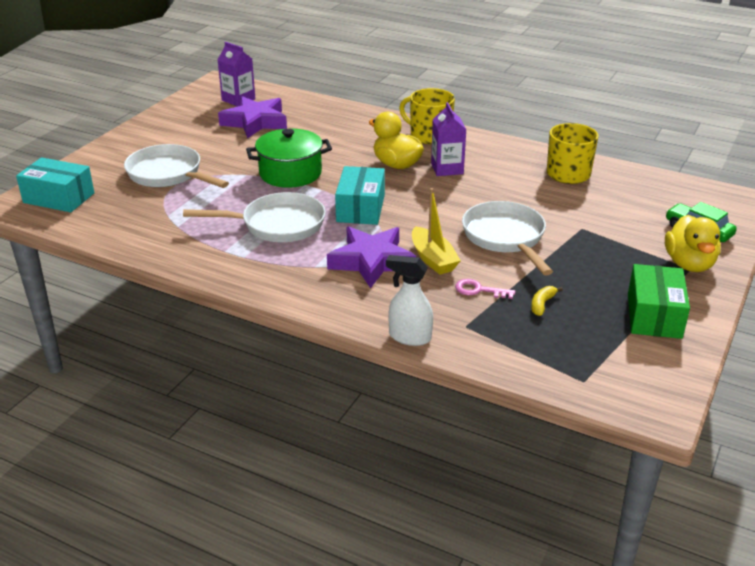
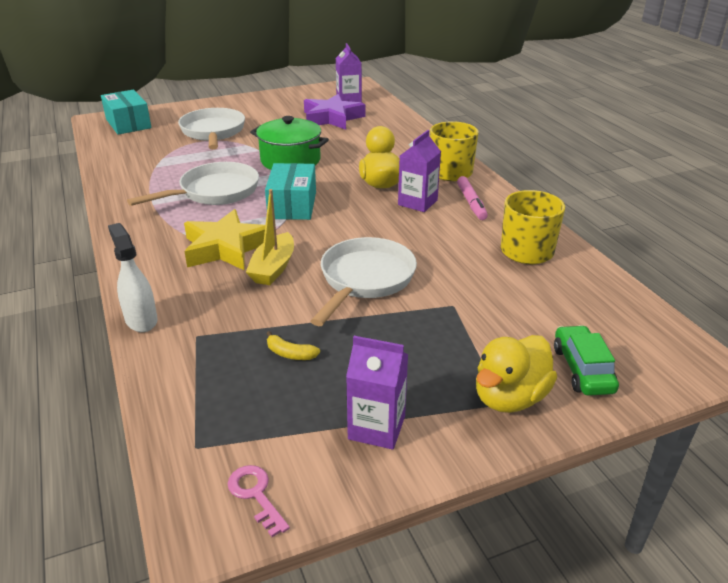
camera: 40 degrees right, 0 degrees up
white pan [183,192,326,242] -> white pan turned 75 degrees counterclockwise [127,162,259,206]
purple star [327,227,416,289] -> yellow star [184,209,265,270]
turquoise box [335,166,385,225] -> turquoise box turned 45 degrees counterclockwise [265,163,316,220]
pink key [455,279,515,299] -> pink key moved to [228,465,290,537]
yellow banana [531,286,563,316] -> yellow banana turned 135 degrees counterclockwise [266,331,320,360]
green box [628,264,690,339] -> purple carton [346,336,408,450]
none -> pink marker [457,176,488,220]

